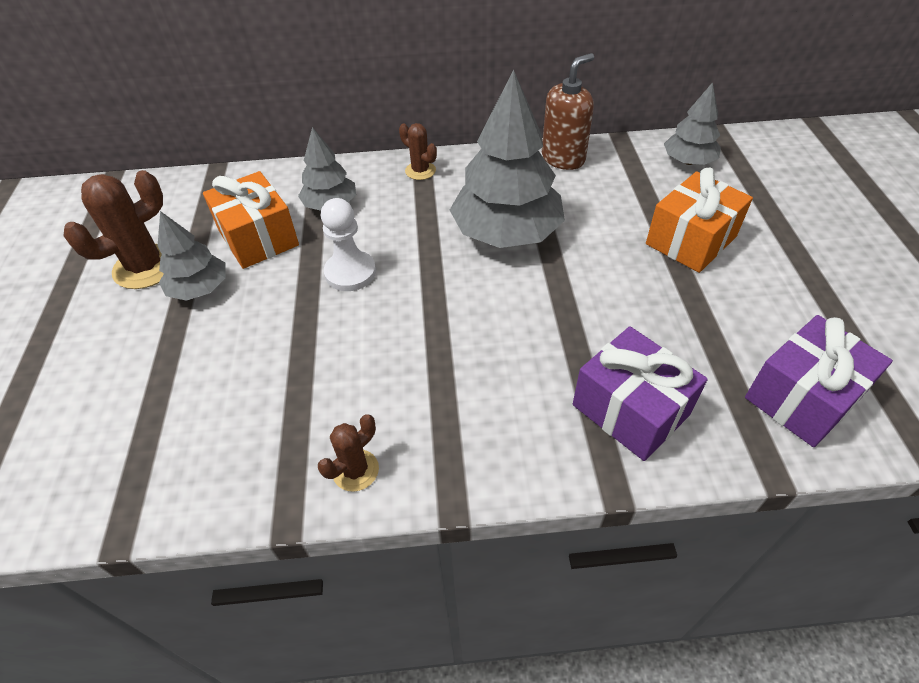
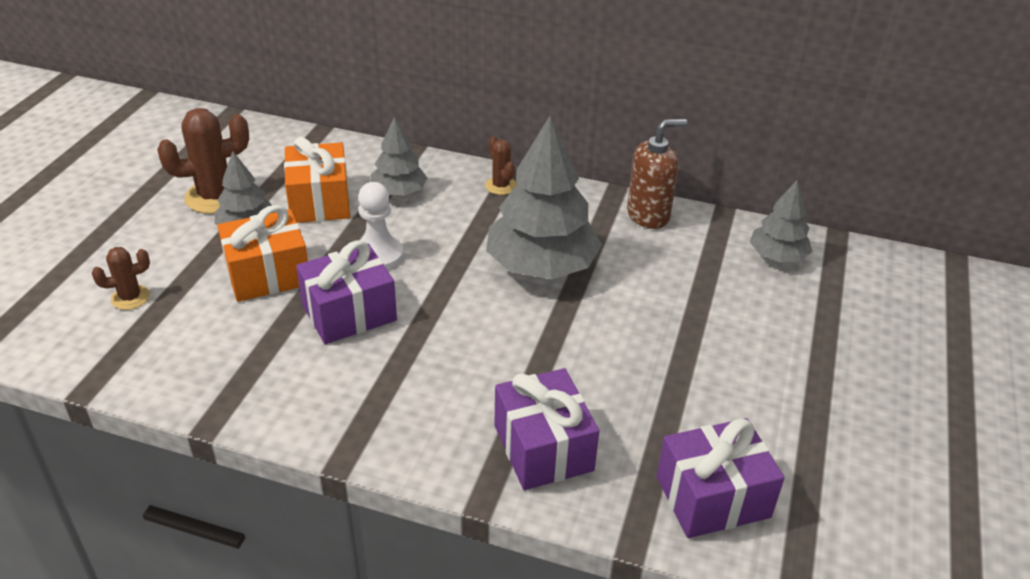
camera: 20 degrees right, 10 degrees down
brown cactus [318,414,379,492] -> brown cactus moved to [92,247,150,310]
orange gift [646,168,753,273] -> orange gift moved to [217,205,308,302]
none -> purple gift [296,240,397,344]

